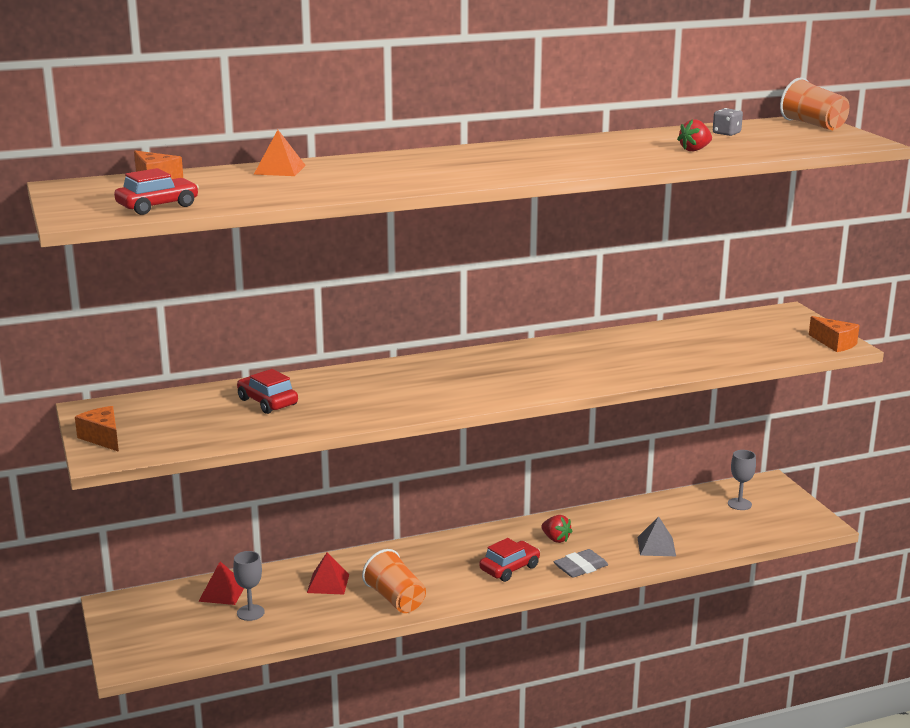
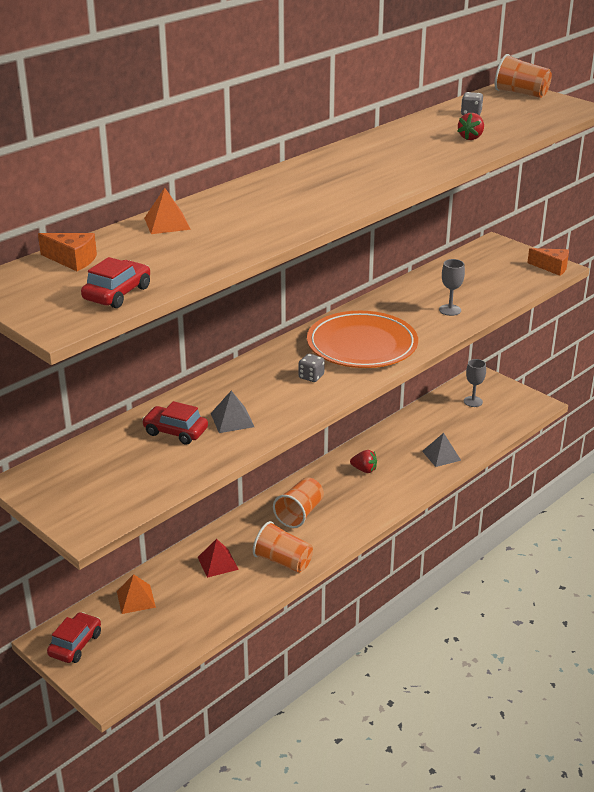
camera: 25 degrees left, 10 degrees up
orange cheese [75,406,119,452] -> none
red pyramid [198,561,244,605] -> orange pyramid [117,574,156,614]
grey goblet [233,551,265,621] -> grey goblet moved to [439,259,465,316]
red car [479,538,540,582] -> red car moved to [47,612,101,663]
grey eraser [554,549,608,578] -> none
none -> grey pyramid [211,390,254,433]
none -> orange cup [273,477,324,528]
none -> grey dice [299,354,325,382]
none -> orange plate [307,311,418,368]

